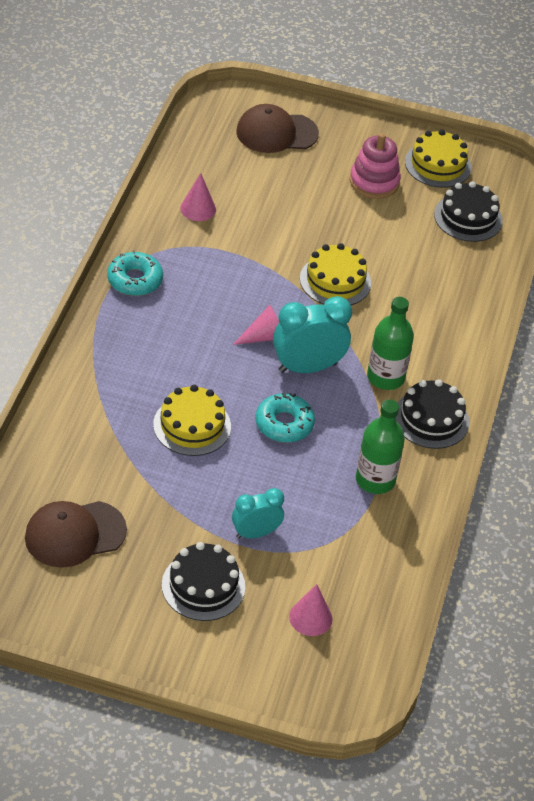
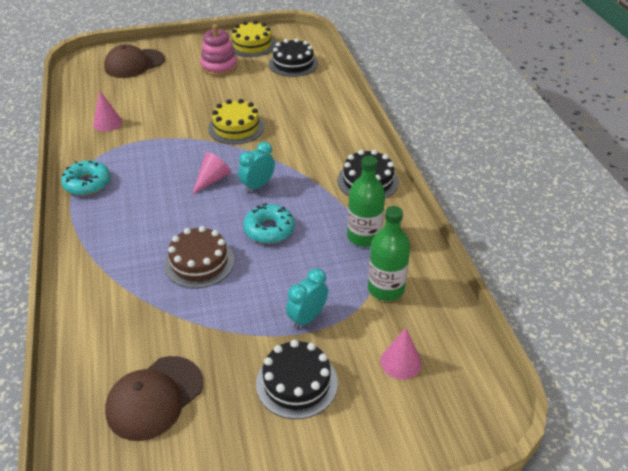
camera: 25 degrees left, 5 degrees down
yellow cake [153,385,231,456] -> brown cake [164,226,235,289]
turquoise clock [273,296,352,373] -> turquoise clock [238,142,275,193], size x0.62
green bottle [367,297,414,390] -> green bottle moved to [368,206,410,301]

